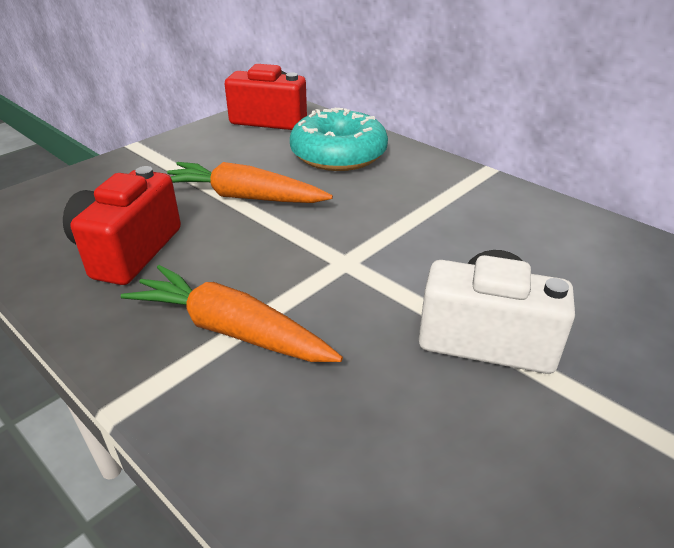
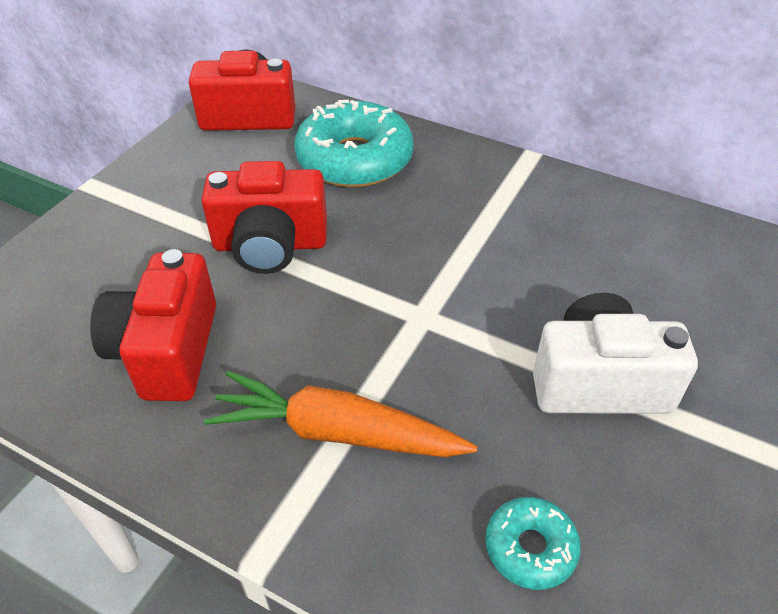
camera: 15 degrees left, 10 degrees up
orange carrot [167,162,333,203] -> red camera [202,161,327,274]
none -> turquoise donut [485,497,581,590]

